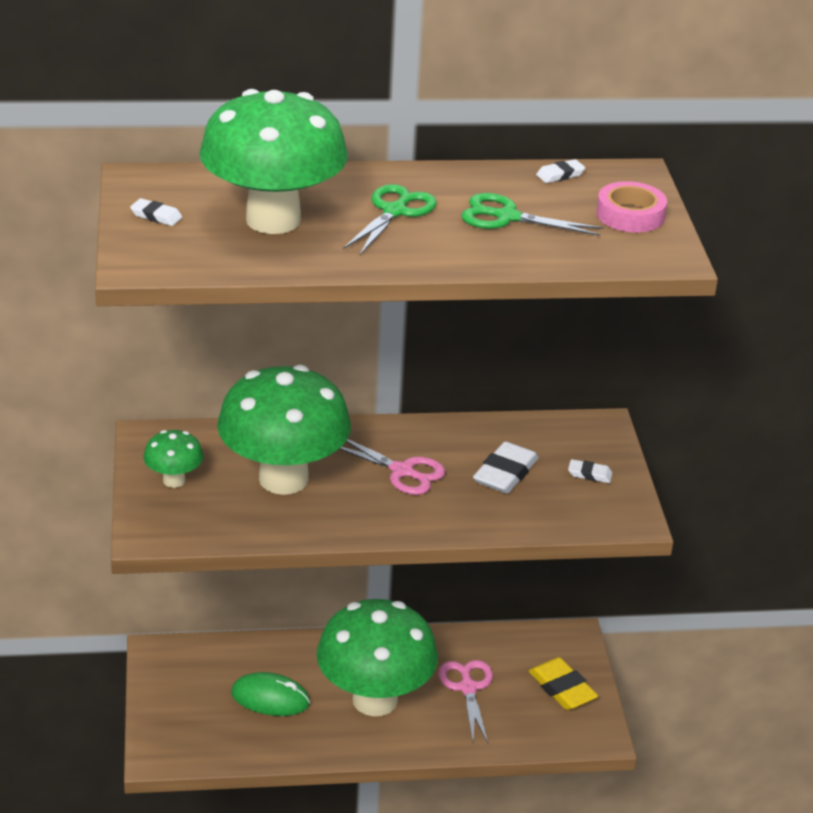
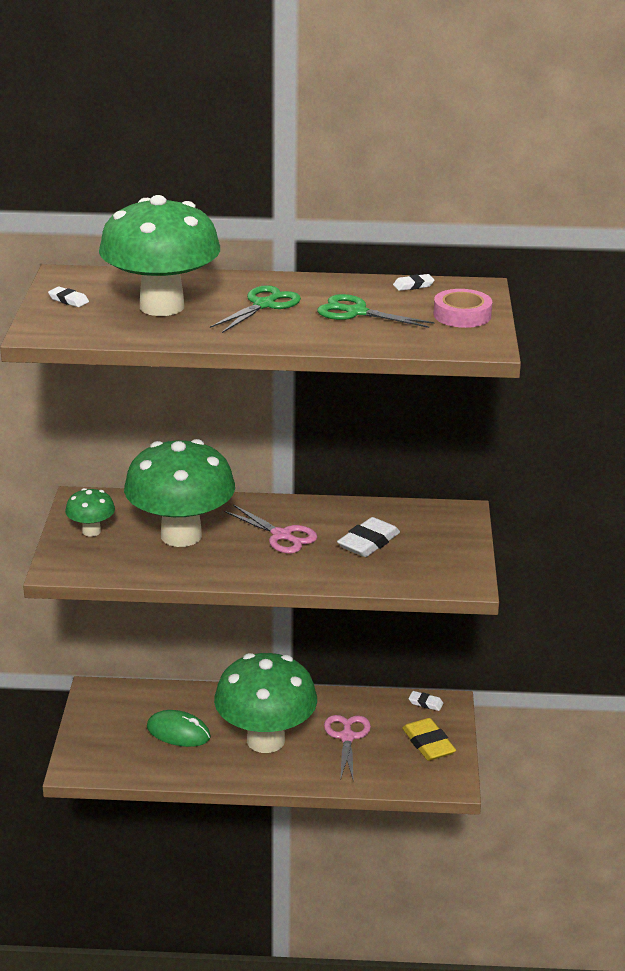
camera: 10 degrees right, 5 degrees down
white eraser [568,459,612,483] -> white eraser moved to [409,691,443,711]

